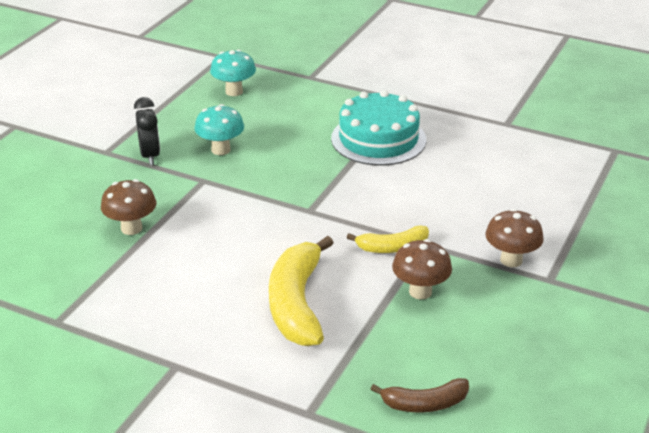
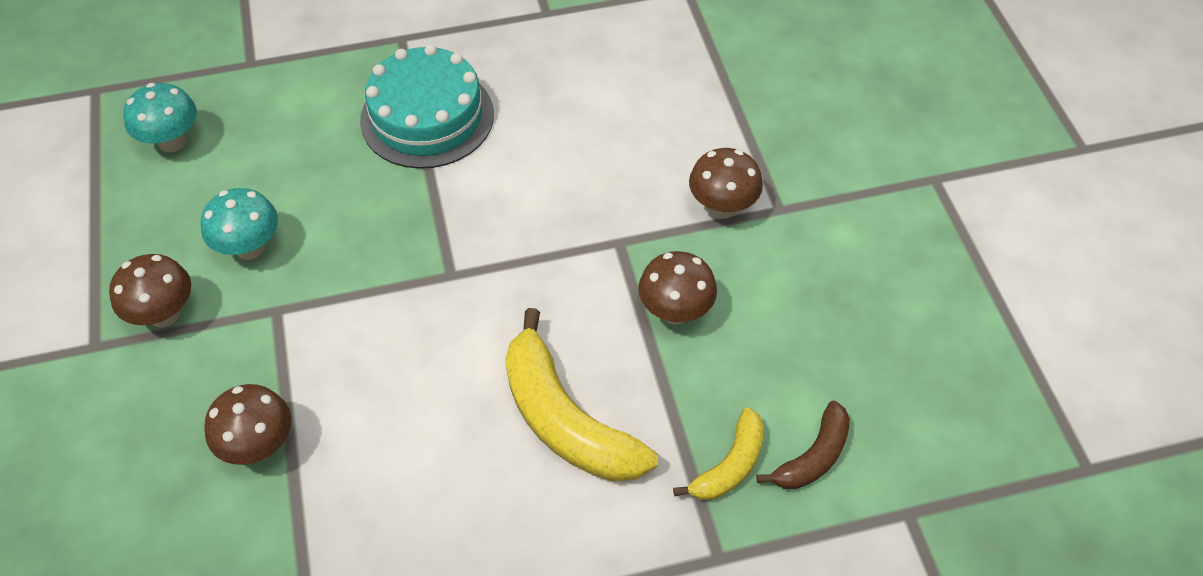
camera: 40 degrees left, 20 degrees up
black clock [134,97,160,165] -> brown mushroom [109,254,191,327]
yellow banana [347,225,429,253] -> yellow banana moved to [673,407,764,500]

